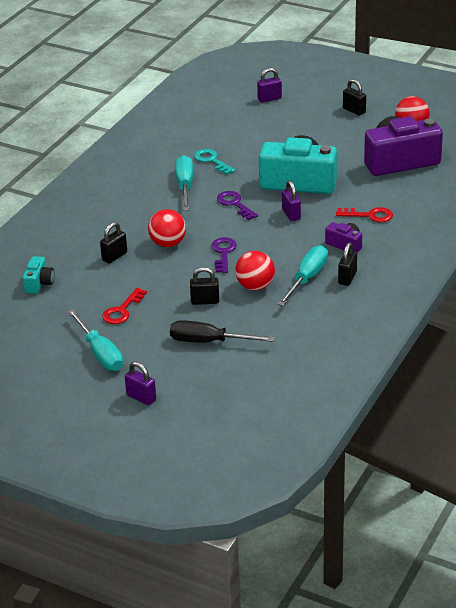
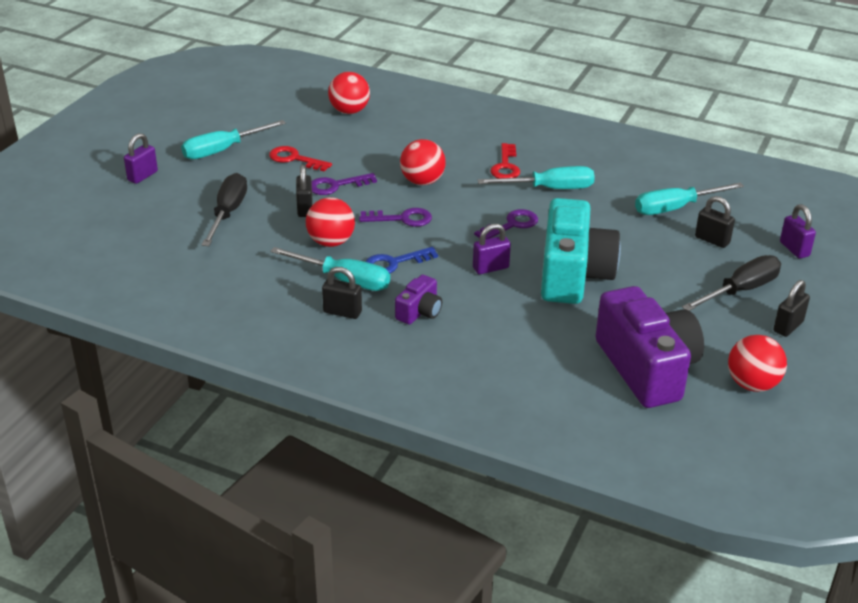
camera: 85 degrees right, 0 degrees up
turquoise camera [22,256,54,294] -> red ball [328,72,370,114]
black padlock [100,222,127,264] -> black padlock moved to [695,196,735,248]
turquoise key [194,149,235,175] -> none
red key [336,207,393,222] -> red key moved to [491,143,520,178]
none -> purple key [312,173,377,195]
none -> blue key [365,247,438,274]
none -> turquoise screwdriver [635,182,744,215]
none -> black screwdriver [682,255,781,311]

